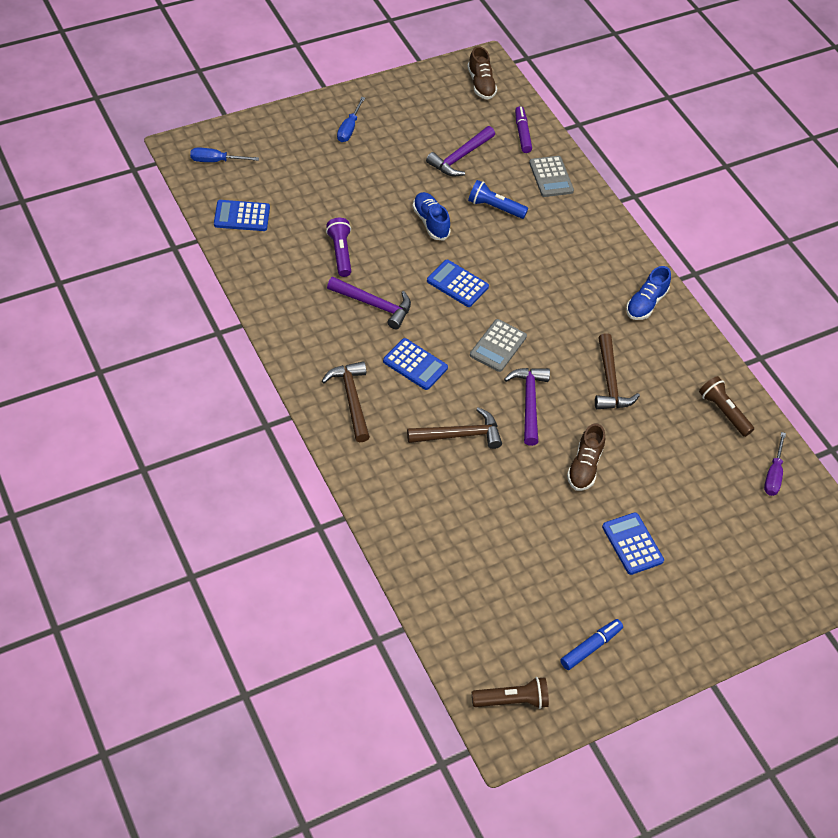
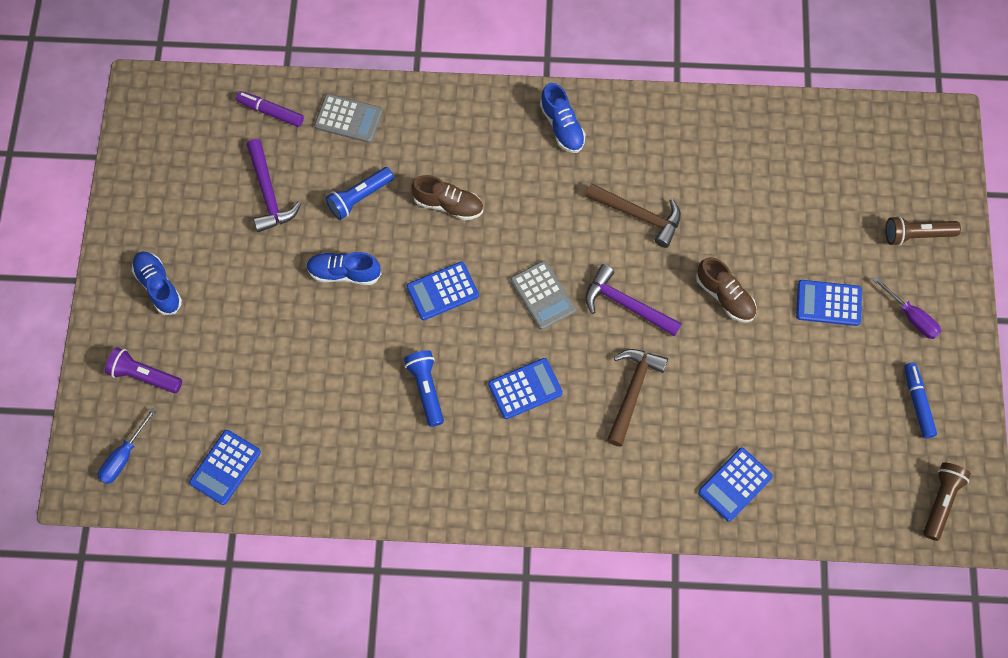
camera: 55 degrees left, 15 degrees up
brown hammer [322,361,370,442] -> none
purple flashlight [326,218,351,277] -> purple flashlight moved to [105,347,182,393]
purple hammer [327,277,411,329] -> blue flashlight [404,350,444,427]
blue screwdriver [337,97,365,142] -> blue shoe [132,251,182,315]
brown shoe [467,46,497,100] -> brown shoe moved to [411,175,483,220]
brown flashlight [699,376,754,437] -> brown flashlight moved to [885,216,961,246]
purple screwdriver [764,432,786,496] -> purple screwdriver moved to [872,276,941,339]
none -> blue calculator [698,447,773,522]

